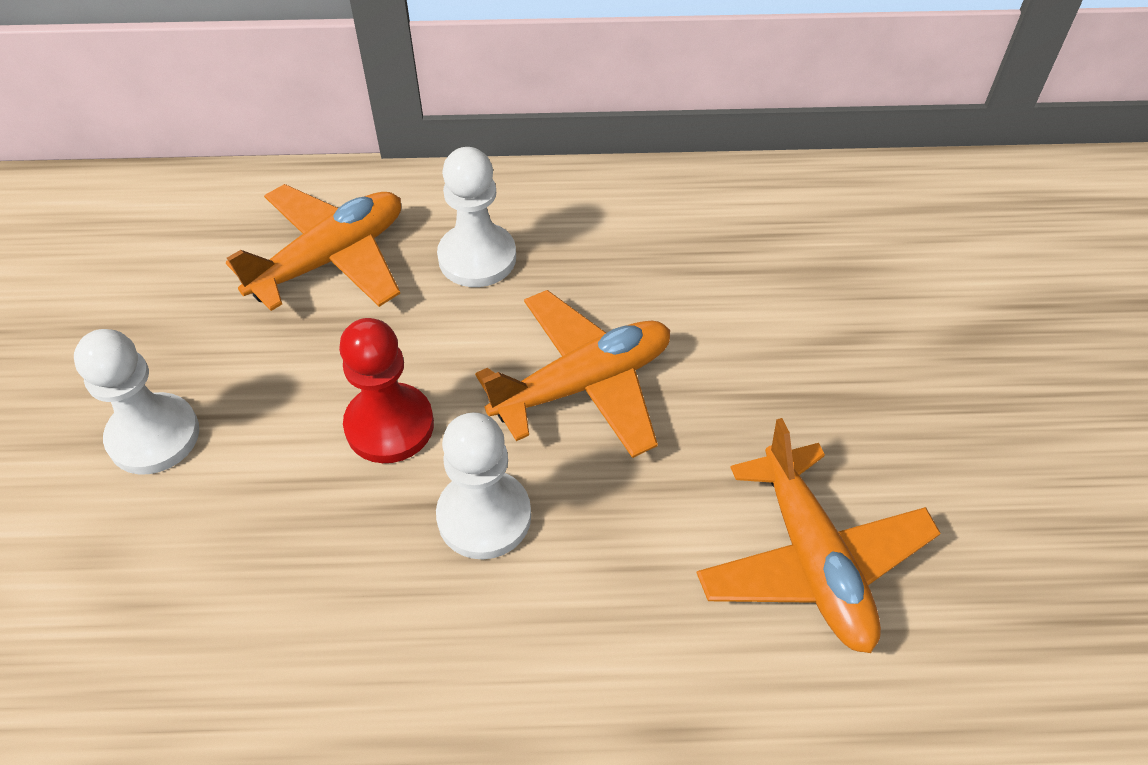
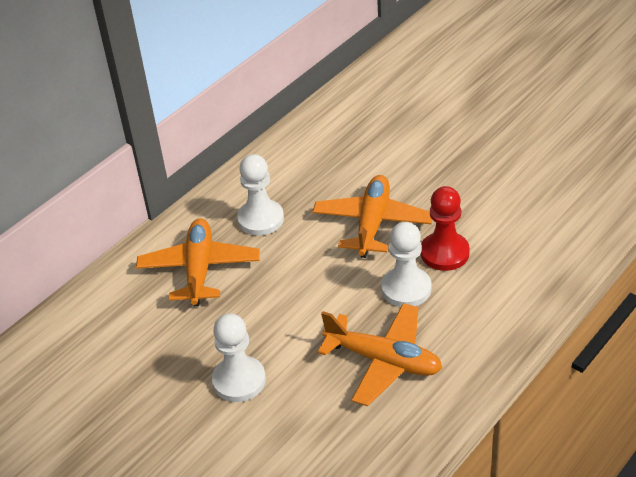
camera: 45 degrees left, 10 degrees down
red pawn [339,318,434,463] -> red pawn moved to [421,186,470,271]
orange plane [697,418,941,653] -> orange plane moved to [318,303,442,406]

